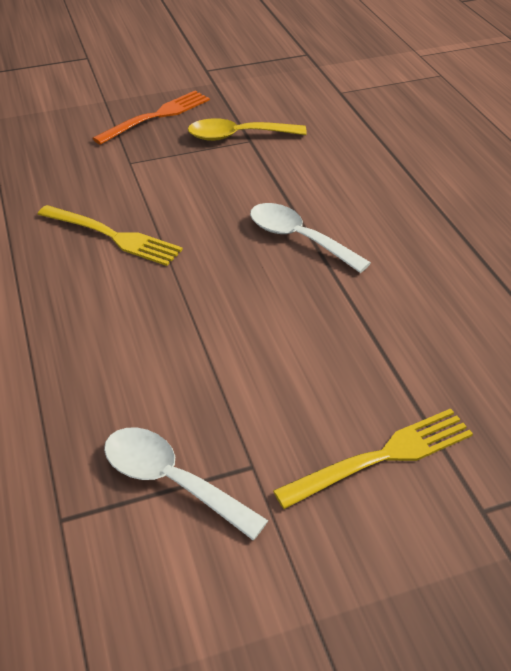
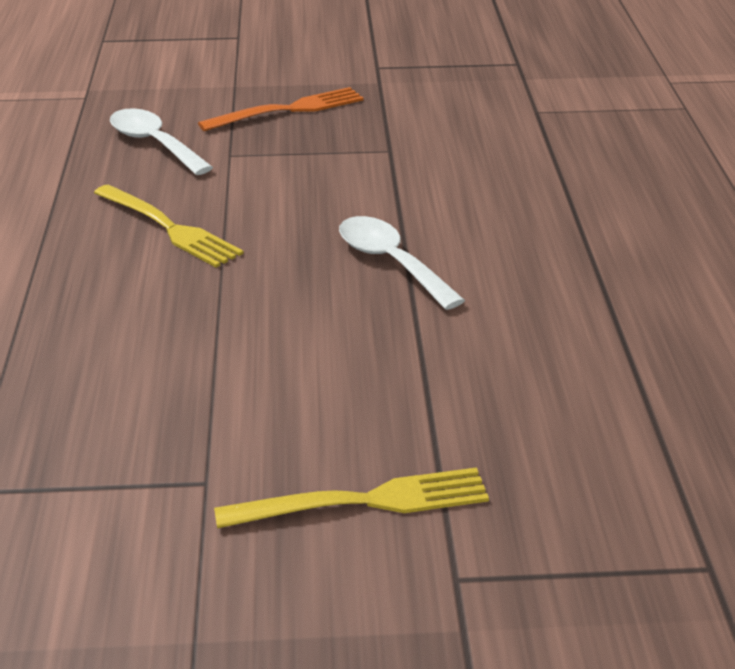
camera: 15 degrees right, 10 degrees down
white spoon [104,427,269,540] -> white spoon moved to [110,108,213,175]
yellow spoon [188,118,307,141] -> none

